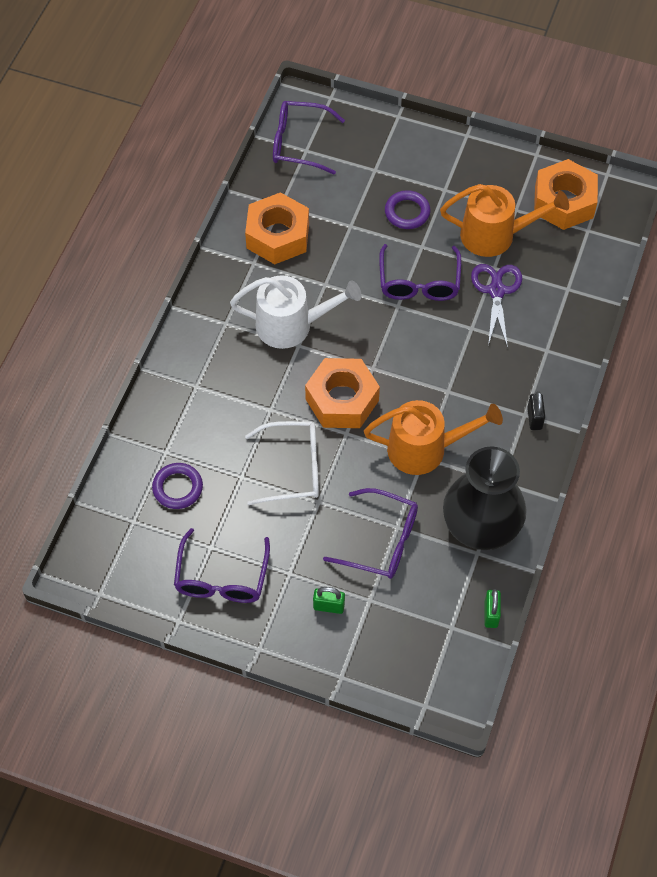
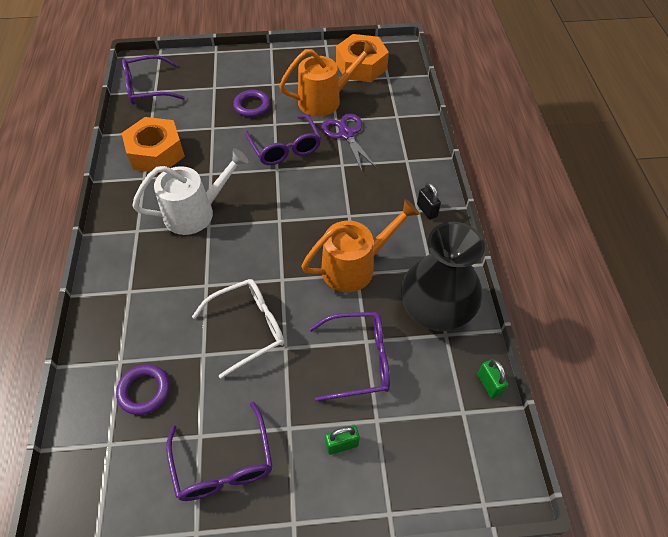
camera: 25 degrees left, 5 degrees down
orange nut [305,358,380,428] -> none

